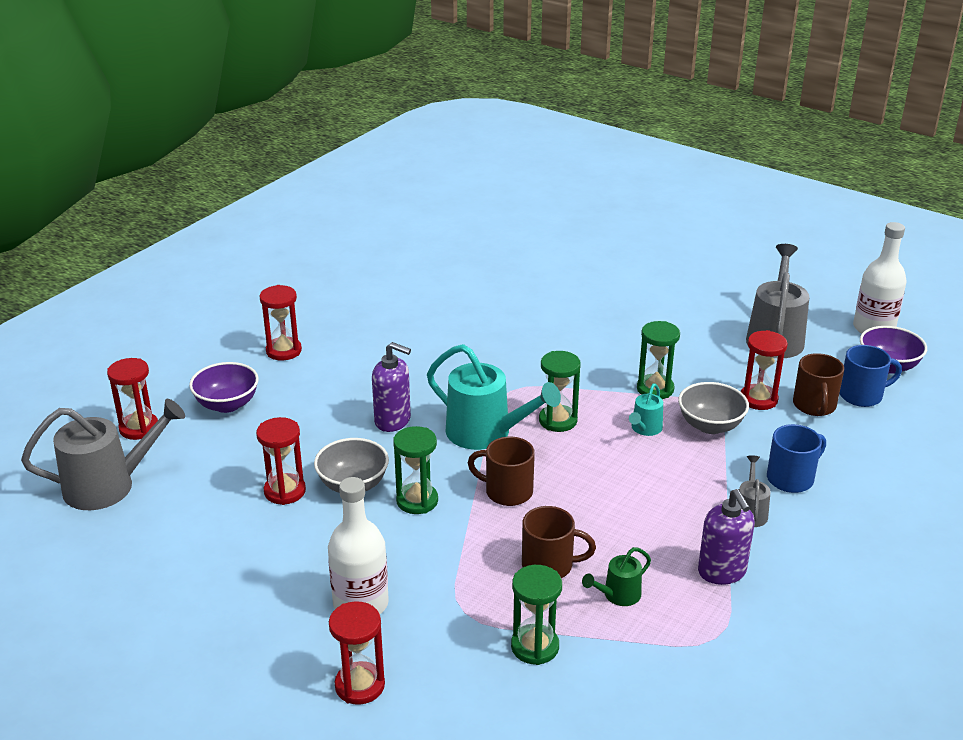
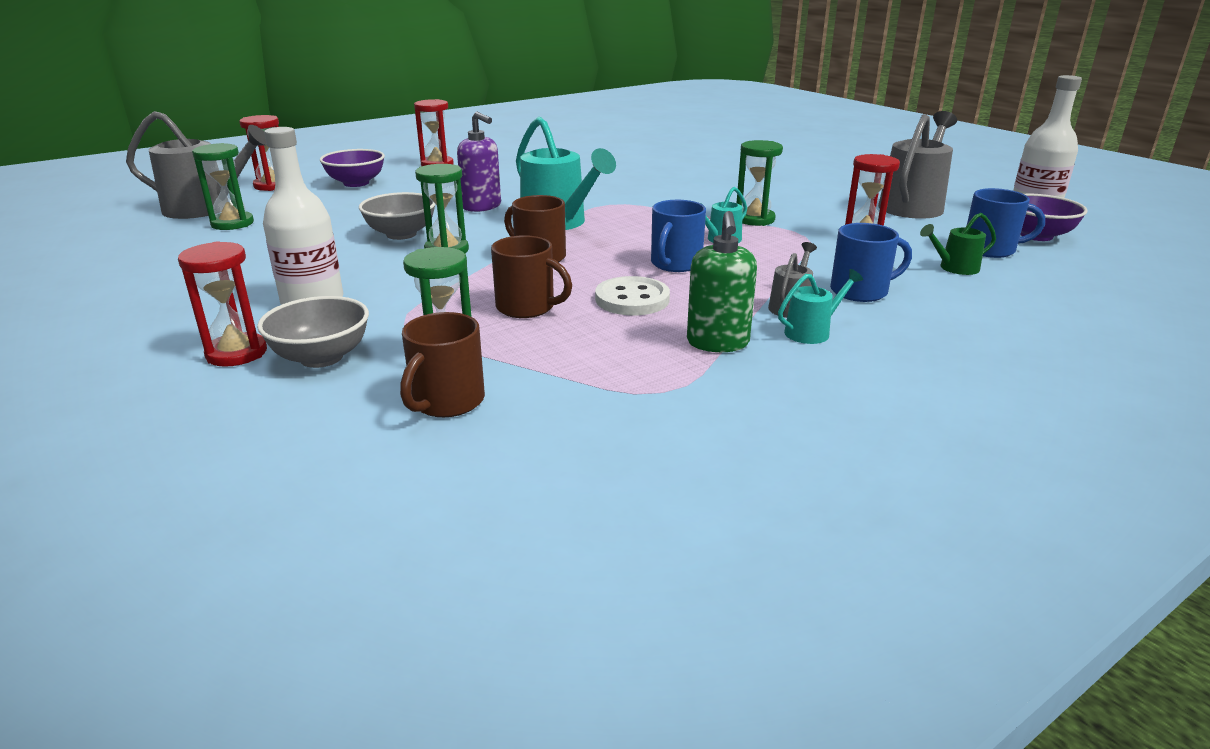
camera: 20 degrees right, 5 degrees down
red hourglass [256,417,306,505] -> none
green hourglass [539,351,581,432] -> green hourglass moved to [192,143,254,230]
green watering can [582,547,651,606] -> green watering can moved to [920,213,996,275]
grey bowl [678,382,749,434] -> grey bowl moved to [257,296,369,368]
purple soap dispenser [698,489,755,585] -> green soap dispenser [687,211,757,352]
brown mug [793,353,844,416] -> brown mug moved to [400,312,485,417]
none -> white button [595,276,670,316]
none -> blue mug [651,200,706,272]
none -> turquoise watering can [778,269,863,344]

